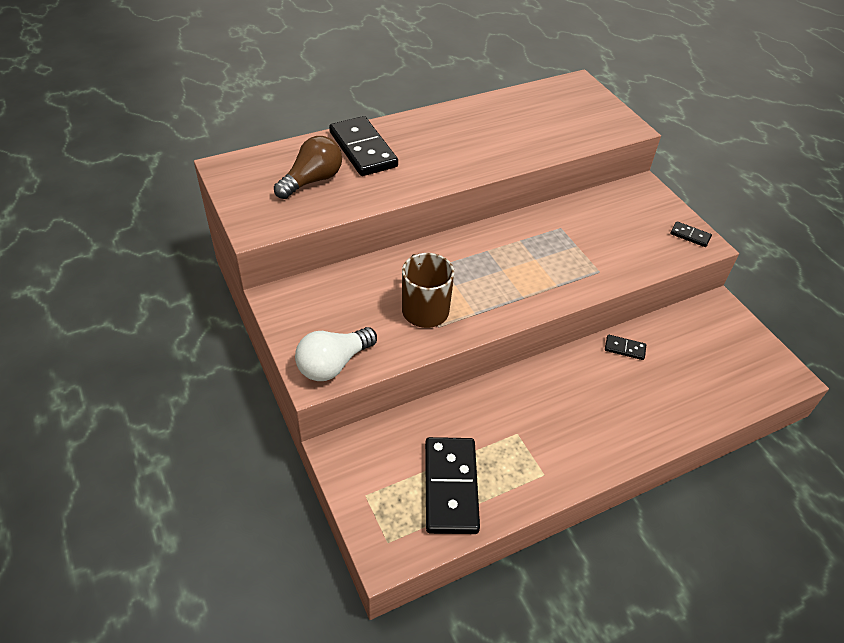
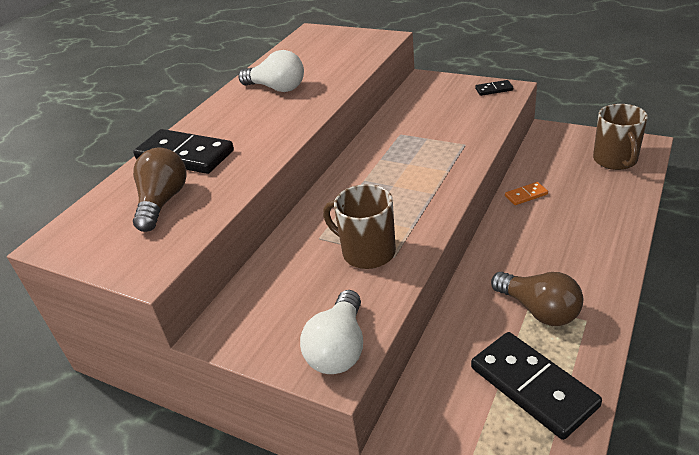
camera: 30 degrees left, 10 degrees down
black domino [605,335,646,360] -> orange domino [505,182,548,205]
none -> white light bulb [238,50,304,92]
none -> brown light bulb [491,272,583,326]
none -> brown mug [593,104,648,170]

